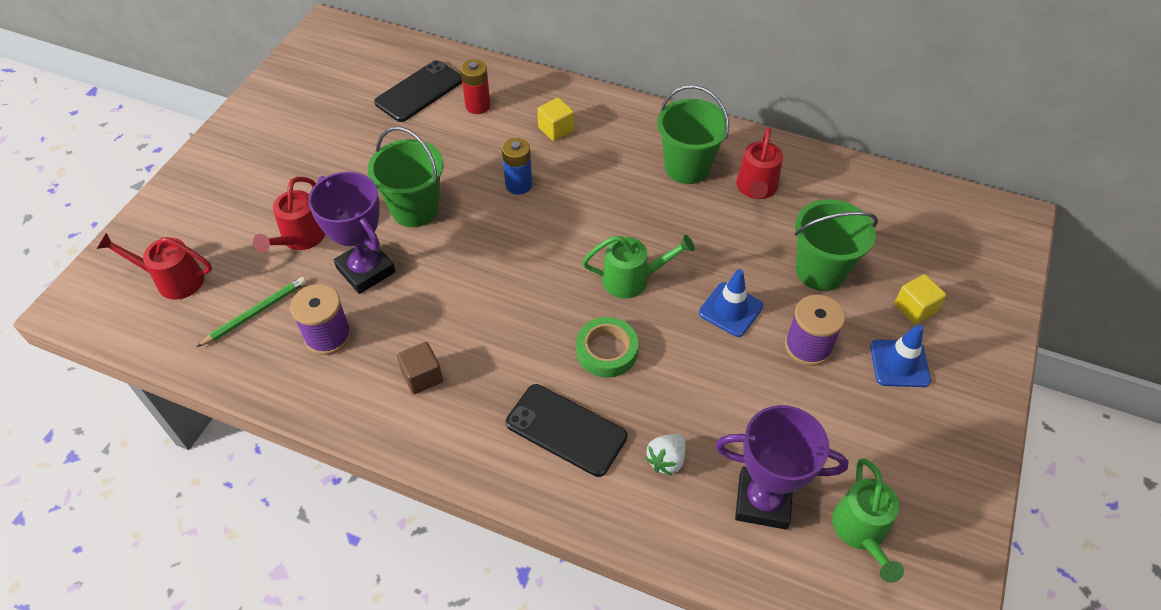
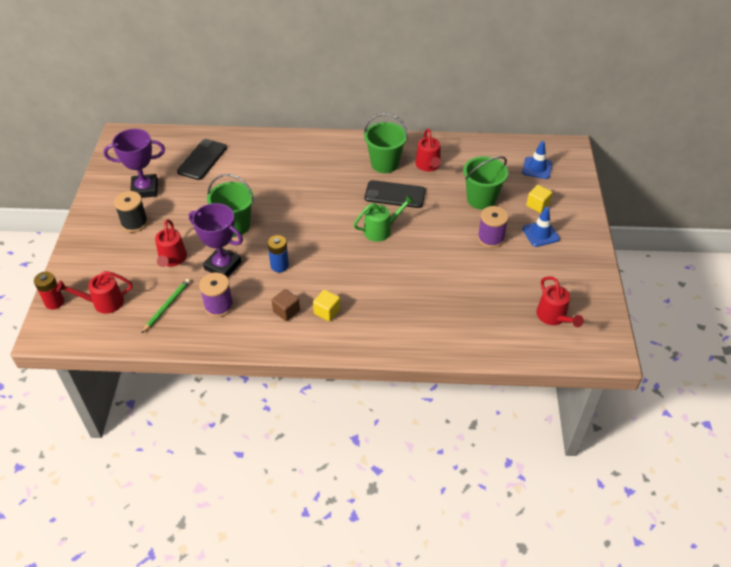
camera: 20 degrees left, 5 degrees down
red battery [460,59,491,114] -> red battery moved to [34,272,64,310]
blue battery [502,138,532,195] -> blue battery moved to [268,235,289,272]
black phone [506,384,627,477] -> black phone moved to [365,180,426,208]
yellow cube [537,98,574,141] -> yellow cube moved to [313,290,340,322]
green tape [576,317,638,378] -> none
white strawberry [645,434,686,475] -> none
blue traffic cone [699,269,763,337] -> blue traffic cone moved to [522,141,552,179]
purple trophy [716,405,849,530] -> purple trophy moved to [104,129,165,198]
green watering can [832,458,904,583] -> red watering can [536,276,584,327]
none -> black spool [114,191,148,232]

